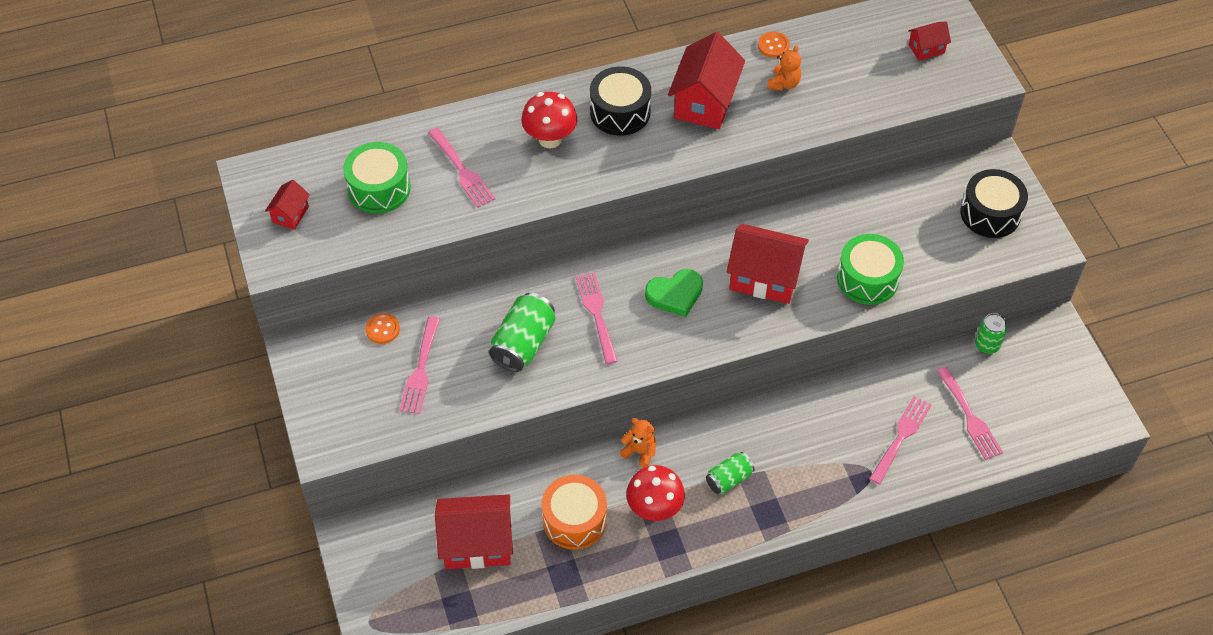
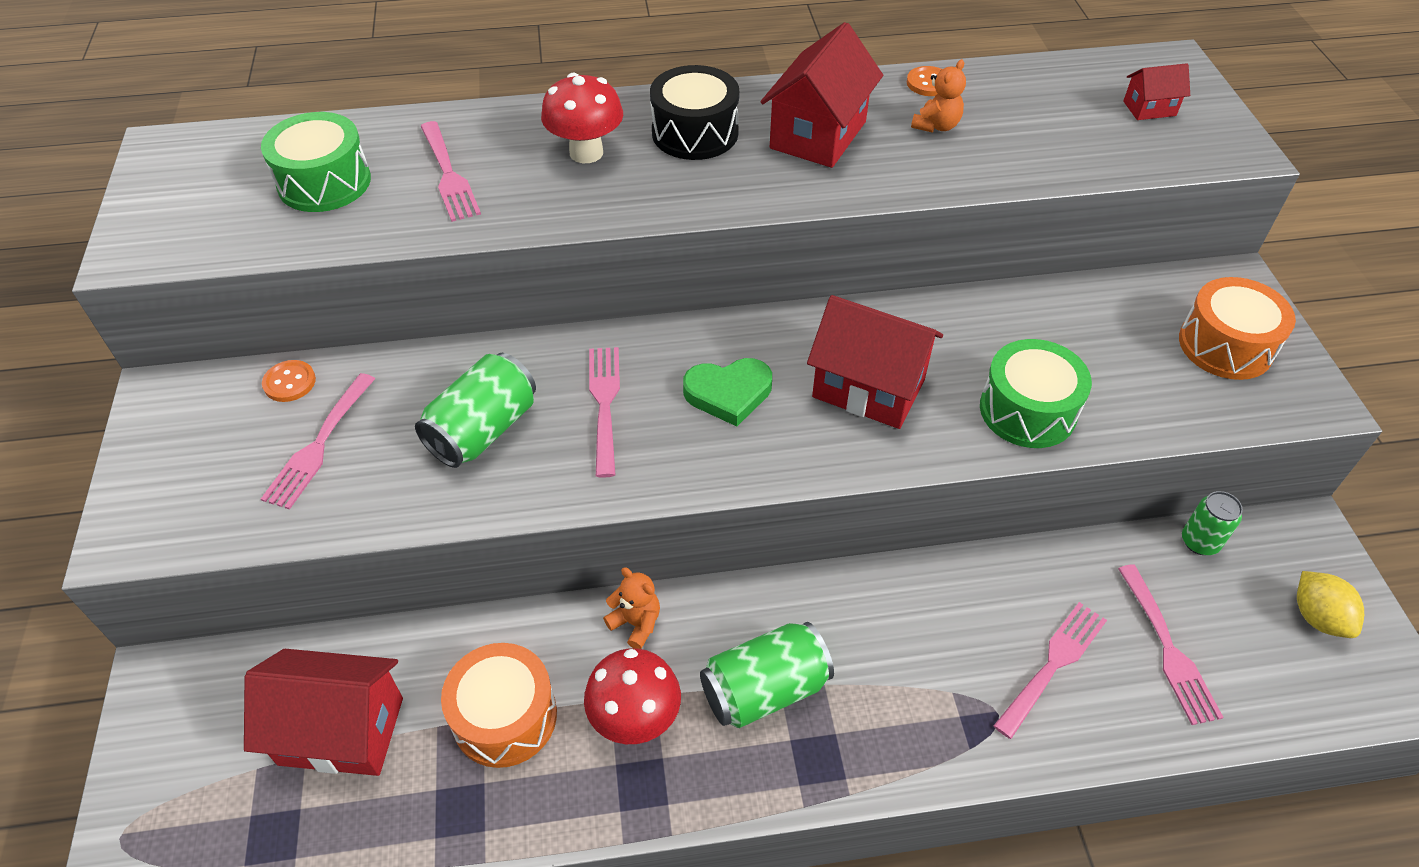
camera: 10 degrees right, 5 degrees down
red house [265,180,310,230] -> none
green can [706,452,755,494] -> green can [700,622,834,728], size x1.64
black drum [960,169,1028,238] -> orange drum [1179,277,1296,380]
none -> yellow lemon [1297,571,1364,638]

